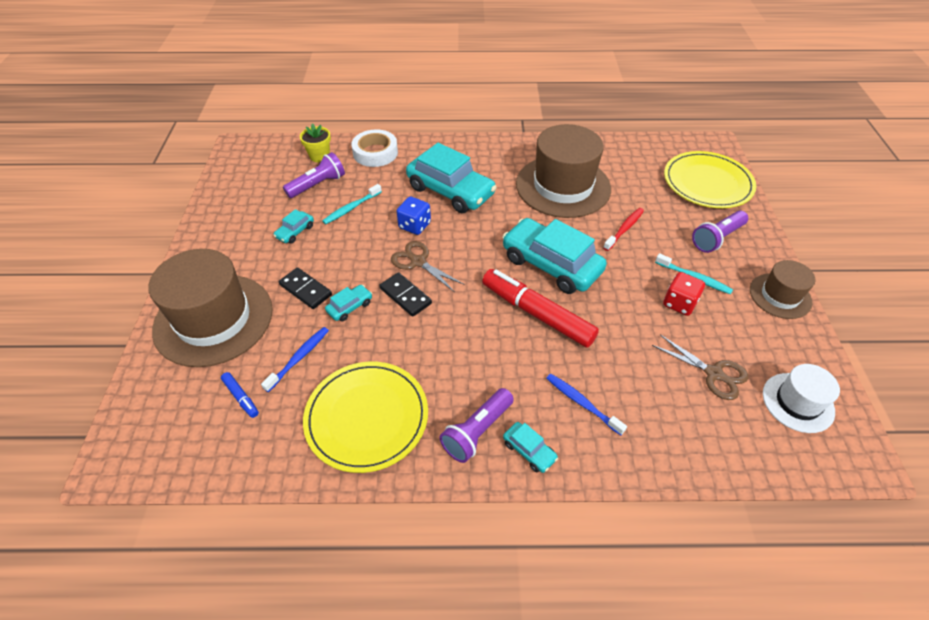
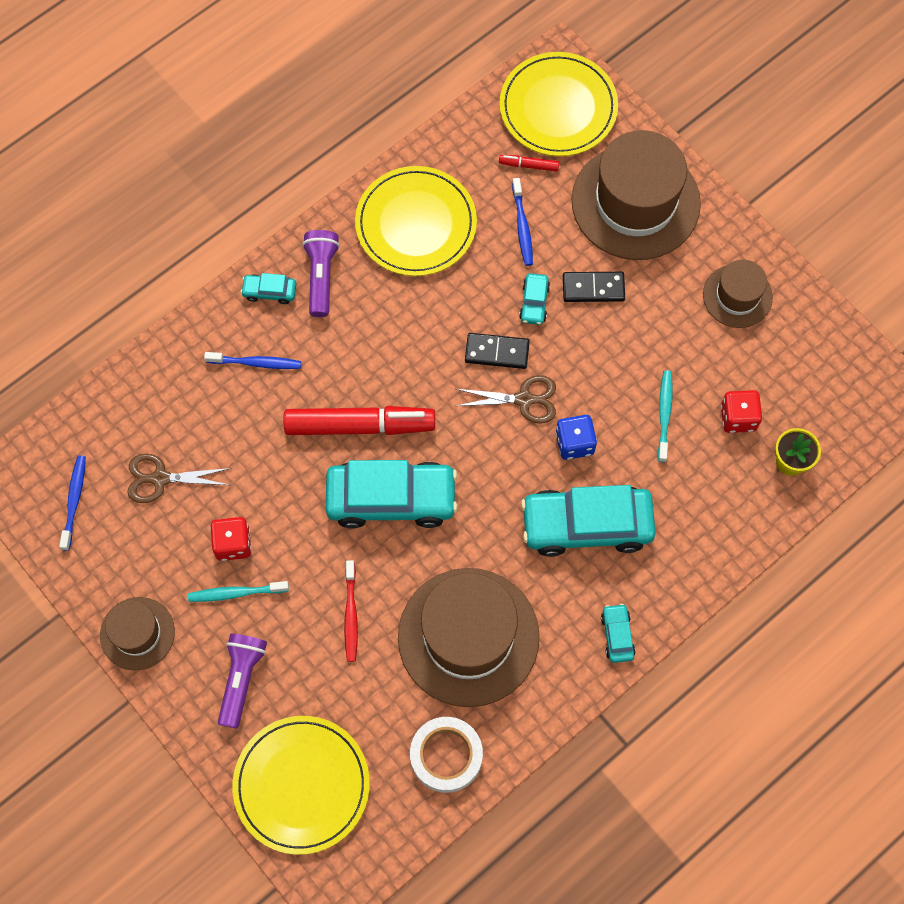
camera: 140 degrees right, 20 degrees up
blue marker [221,372,259,418] -> red marker [499,155,559,172]
turquoise car [273,209,314,244] -> turquoise car moved to [601,604,635,663]
purple flashlight [283,152,345,198] -> red dice [721,390,762,433]
white tape [351,129,398,167] -> white tape moved to [410,717,483,793]
white hat [763,364,840,433] -> blue toothbrush [59,455,86,551]
none -> yellow plate [499,52,618,156]
none -> brown hat [703,260,773,328]

